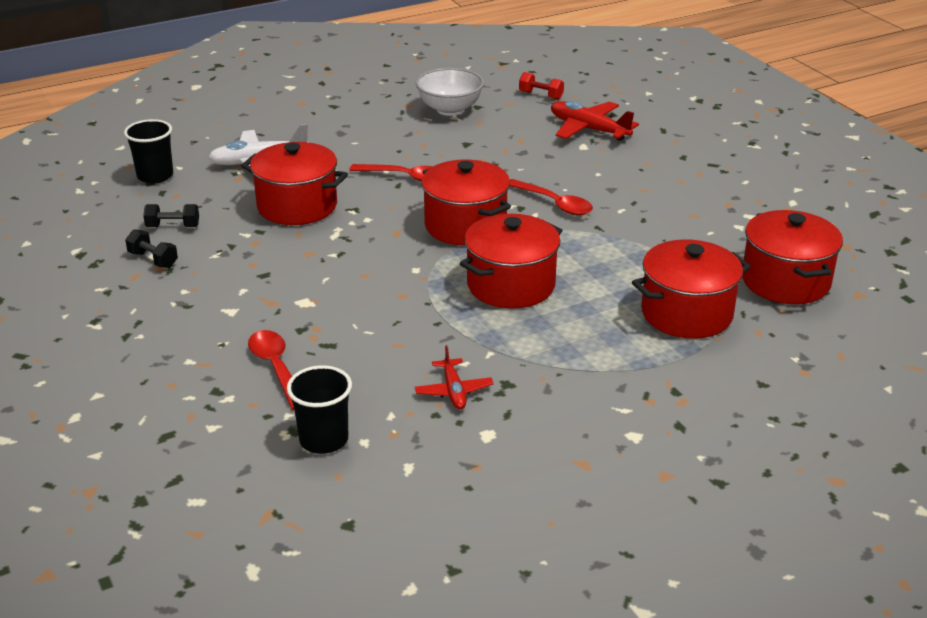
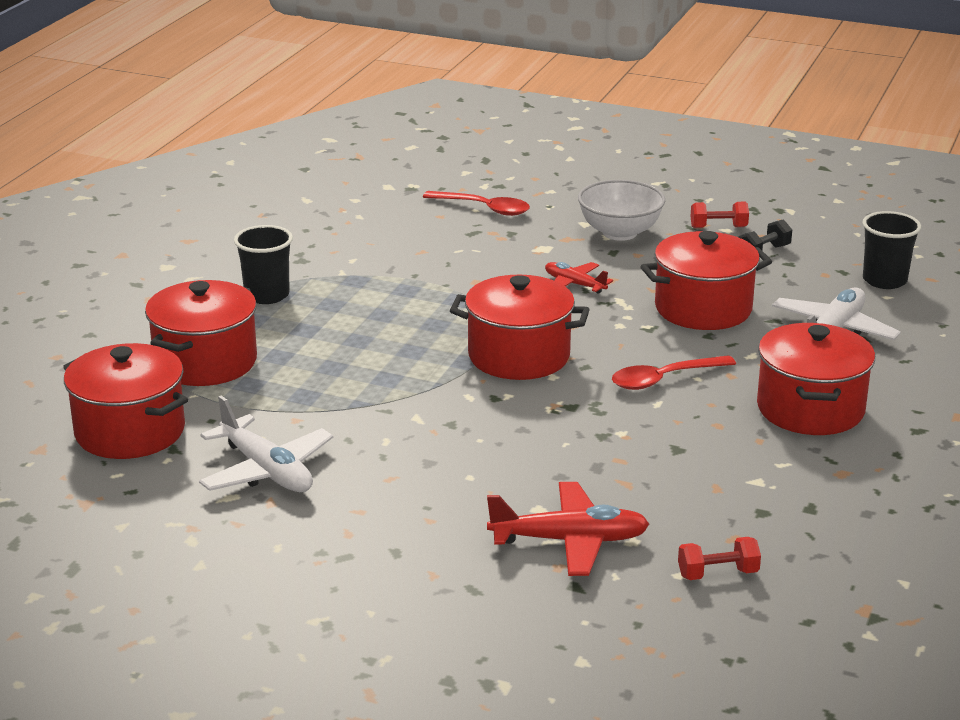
camera: 140 degrees right, 5 degrees down
black dumbbell [125,229,178,268] -> red dumbbell [690,202,749,228]
black cup [287,365,352,454] -> black cup moved to [234,225,293,304]
red plane [415,345,493,409] -> red plane moved to [545,262,613,294]
white bowl [416,68,484,116] -> white bowl moved to [578,180,665,241]
red pot [460,214,562,309] -> red pot moved to [757,323,875,435]
red spoon [510,179,593,215] -> none
none -> white plane [199,395,333,492]

